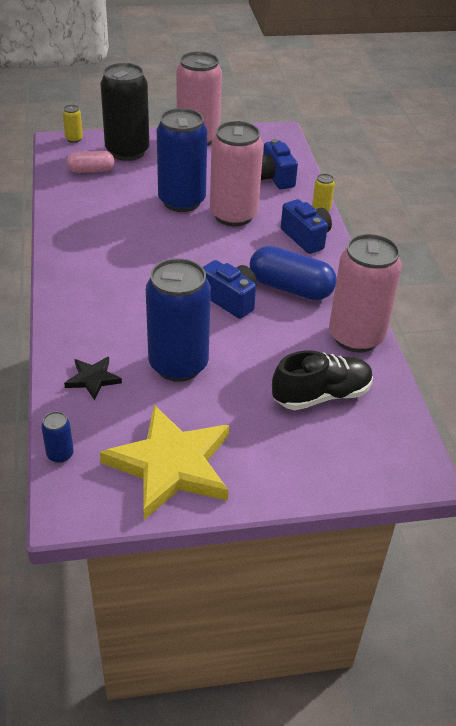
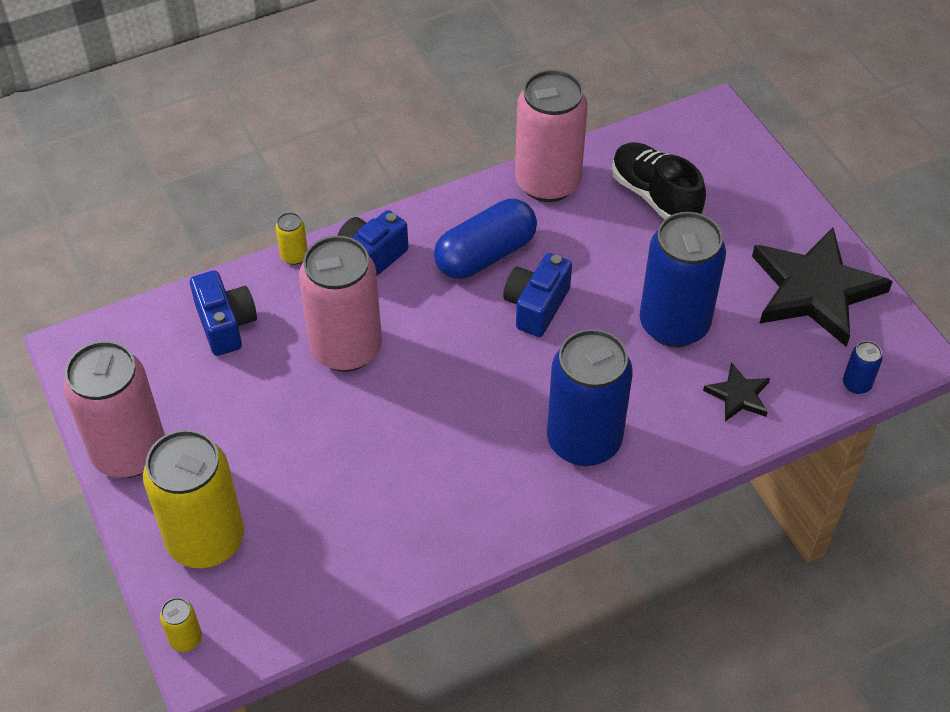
camera: 105 degrees left, 10 degrees up
pink capsule [67,151,115,173] -> none
yellow star [100,405,229,520] -> black star [752,228,893,347]
black can [101,63,149,161] -> yellow can [143,430,244,568]
blue can [157,108,207,212] -> blue can moved to [547,329,633,466]
blue capsule [250,246,337,300] -> blue capsule turned 45 degrees clockwise [434,199,537,279]
blue camera [261,139,298,189] -> blue camera turned 75 degrees counterclockwise [190,270,257,356]

